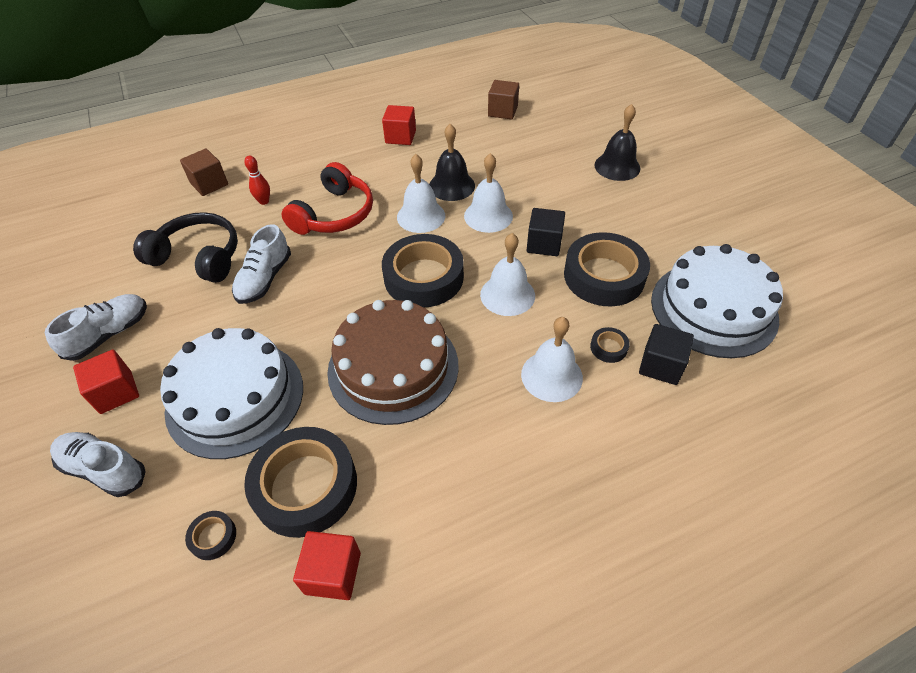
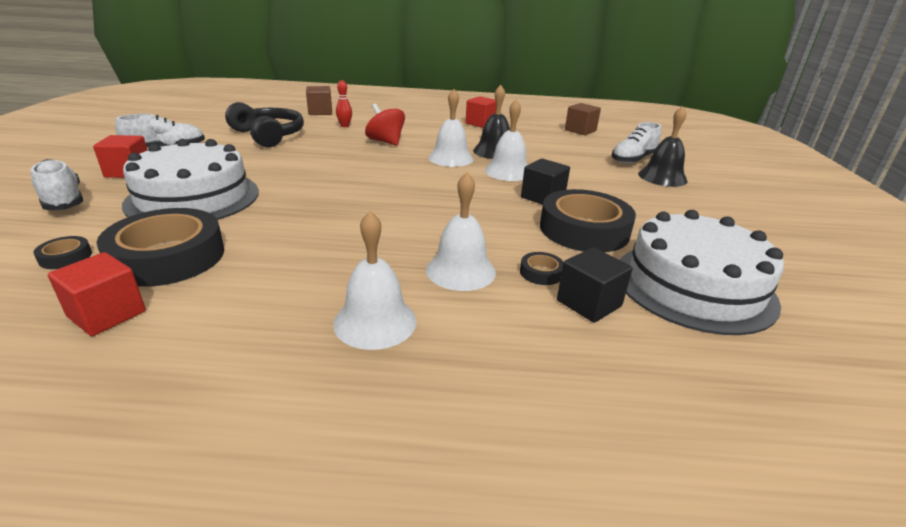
camera: 25 degrees right, 20 degrees down
white shoe [232,224,291,304] -> white shoe moved to [611,122,661,164]
red headphones [282,162,373,235] -> red spinning top [365,104,405,146]
brown cake [327,300,459,425] -> none
black tape [382,234,464,307] -> none
white bell [480,233,535,316] -> white bell moved to [333,211,417,350]

